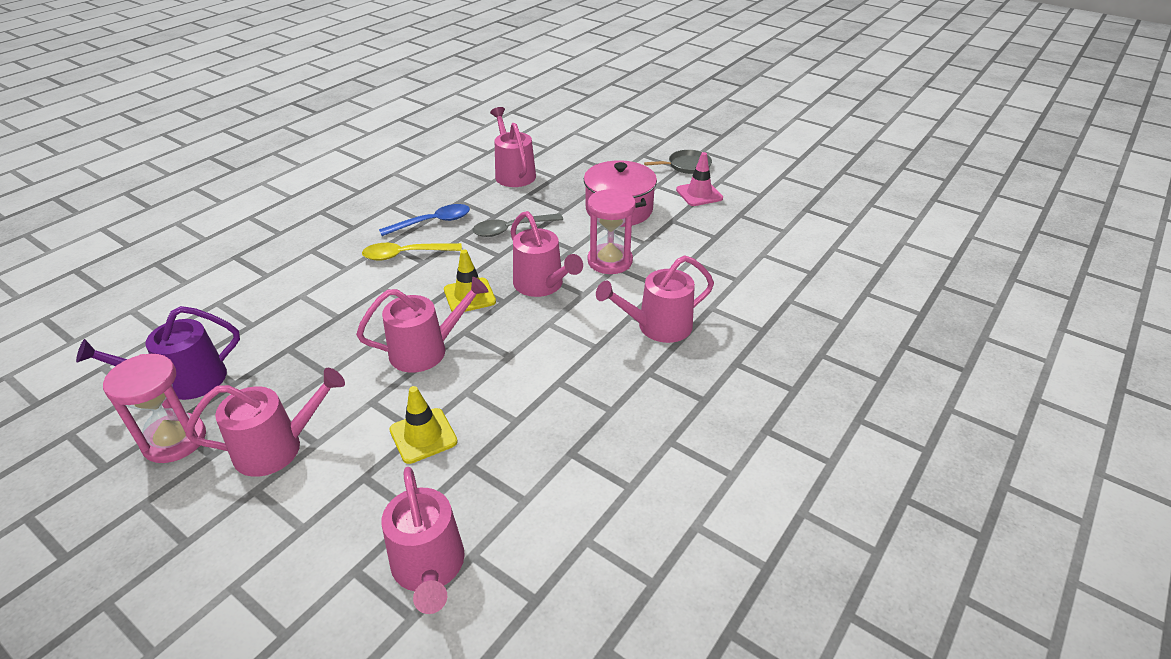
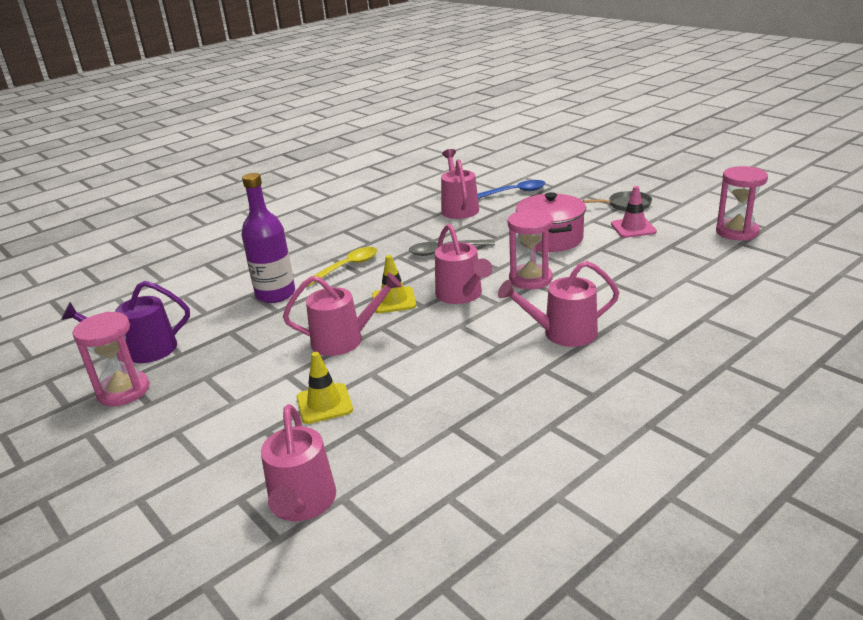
camera: 15 degrees right, 10 degrees down
pink watering can [185,368,345,477] -> none
yellow spoon [362,243,462,261] -> yellow spoon turned 135 degrees clockwise [303,247,377,287]
blue spoon [379,204,470,236] -> blue spoon moved to [478,180,546,199]
none -> purple bottle [242,173,295,303]
none -> pink hourglass [716,166,768,241]

